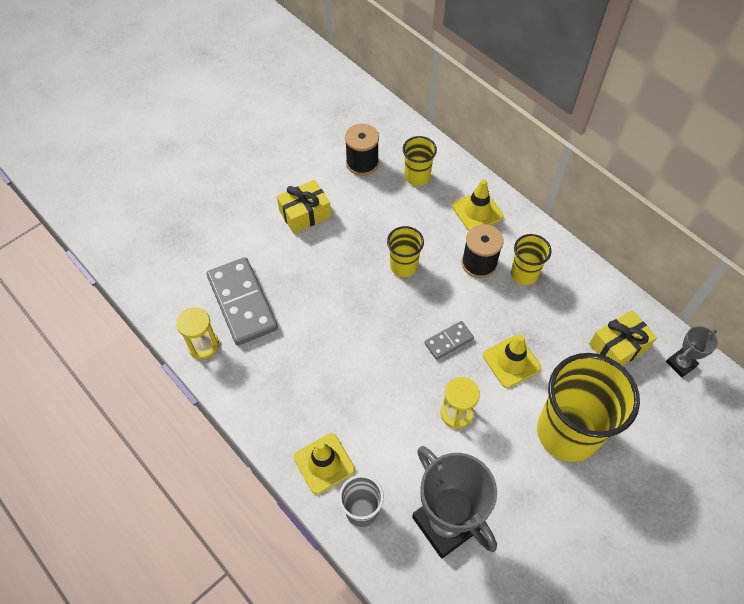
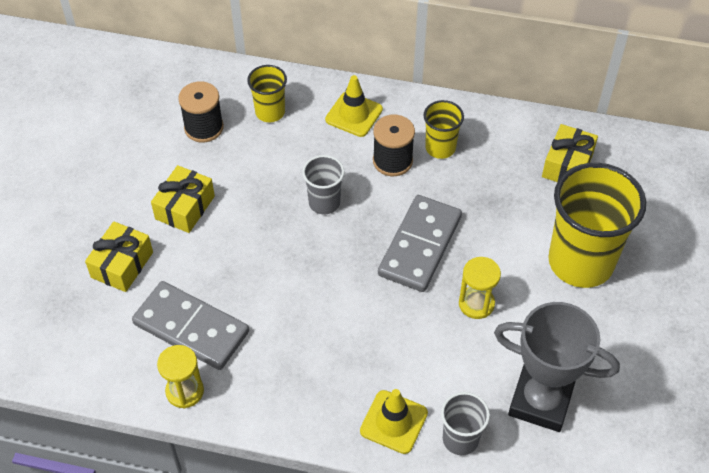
camera: 35 degrees left, 5 degrees down
yellow cup [387,226,424,277] -> grey cup [302,155,344,215]
grey domino [424,321,474,360] -> grey domino [378,195,462,292], size x2.01
yellow traffic cone [483,335,541,388] -> none
grey trophy [666,326,718,378] -> none
none -> yellow gift [85,221,153,292]

